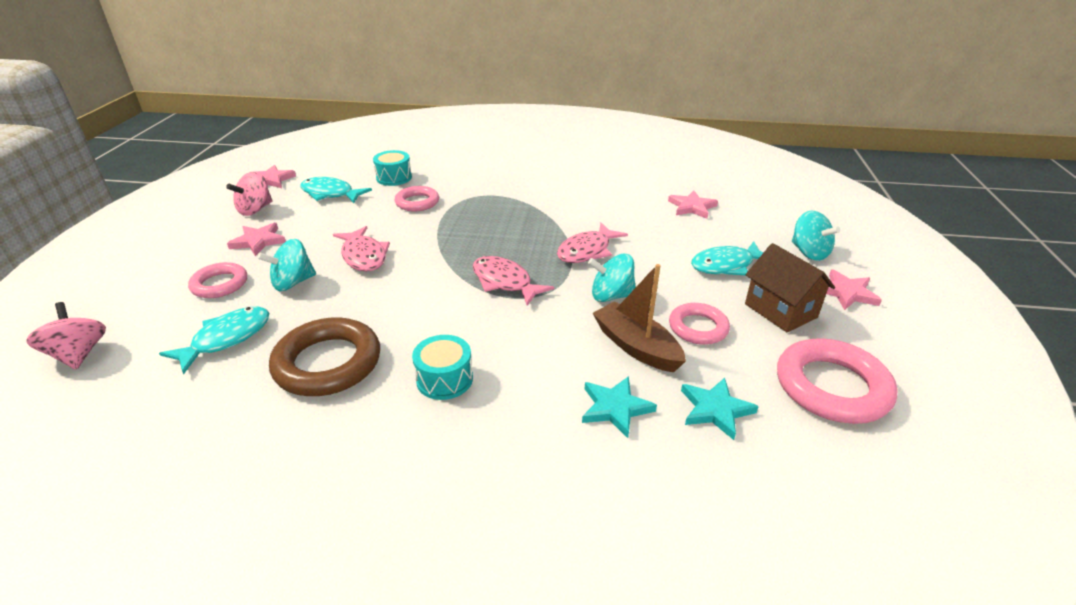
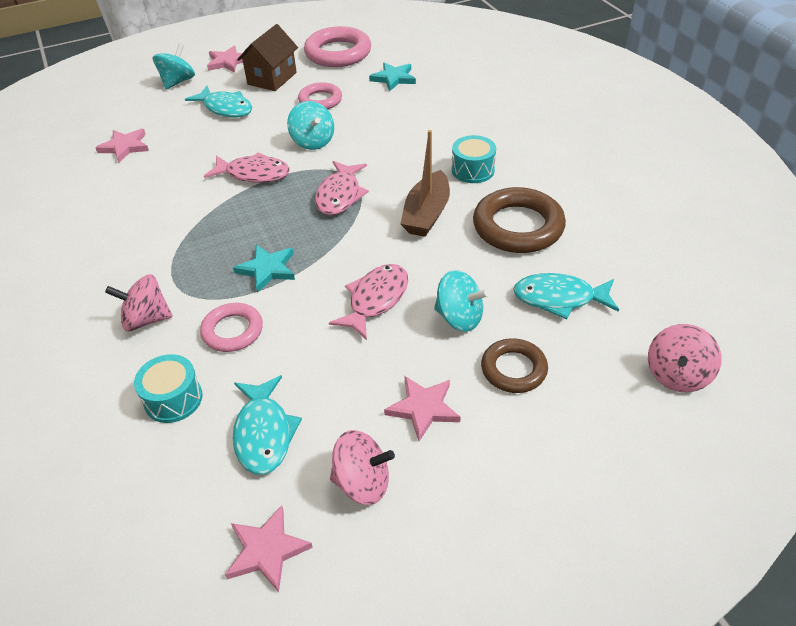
camera: 120 degrees left, 10 degrees up
pink ring [188,262,247,298] -> brown ring [481,338,548,393]
turquoise star [582,376,657,438] -> turquoise star moved to [233,245,295,293]
brown boat [593,264,686,372] -> brown boat moved to [400,130,450,237]
none -> pink spinning top [105,274,173,331]

